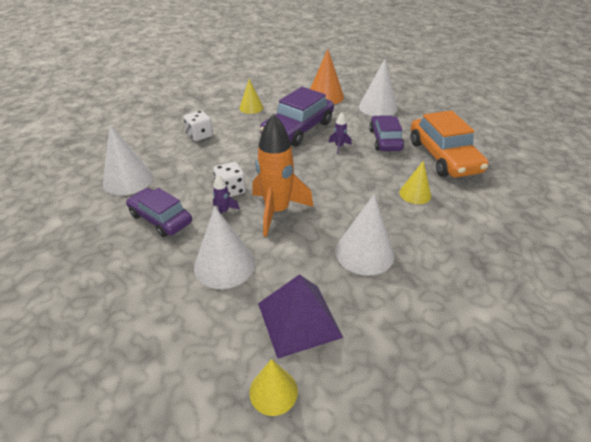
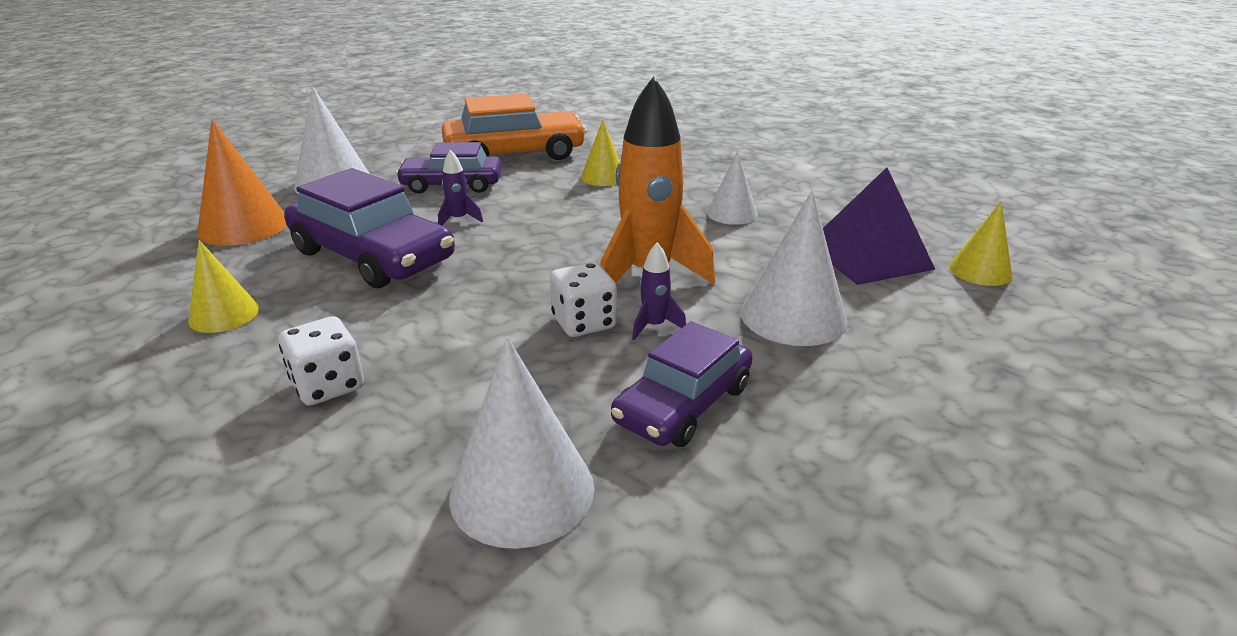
camera: 90 degrees left, 10 degrees down
white cone [335,194,394,276] -> white cone [707,151,758,225], size x0.62

